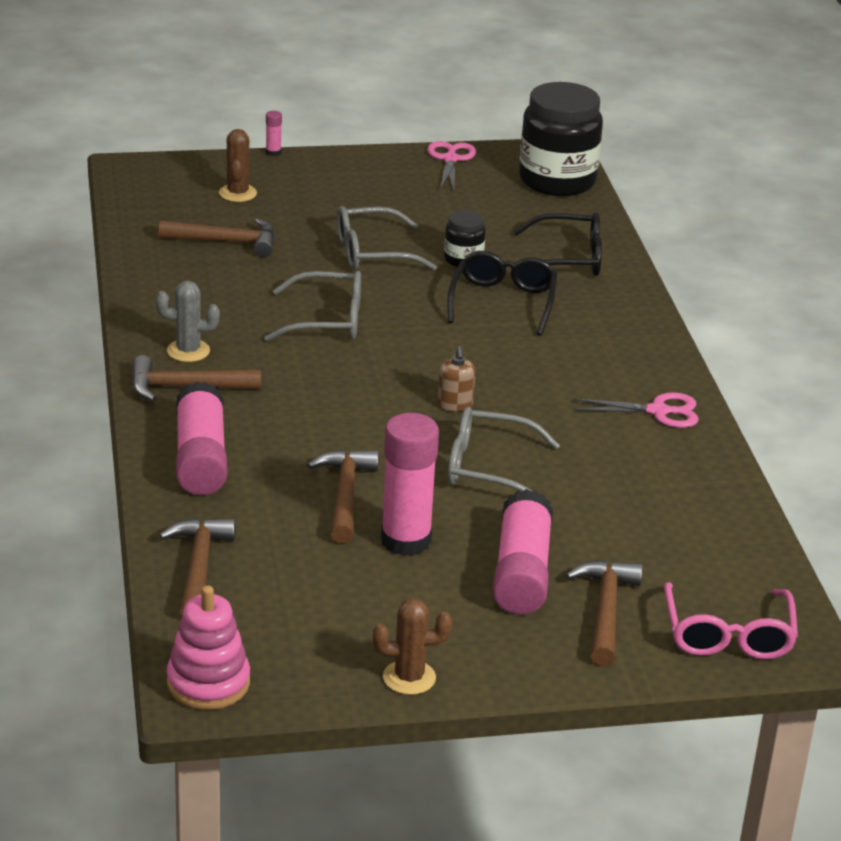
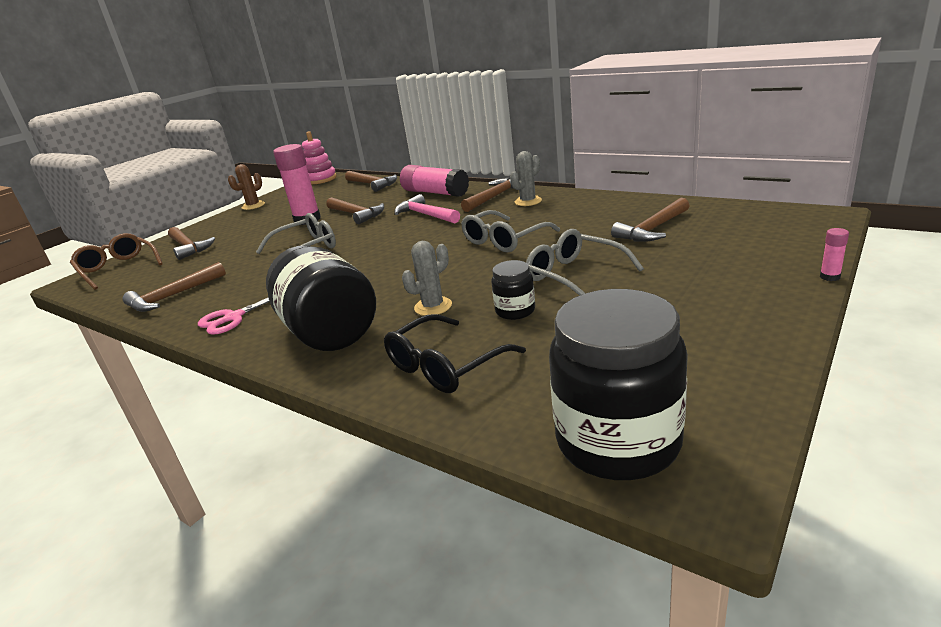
camera: 140 degrees right, 5 degrees down
brown cactus [219,129,257,202] -> none
grey glasses [337,206,437,270] -> grey glasses turned 75 degrees counterclockwise [526,229,644,296]
pink scissors [427,141,476,190] -> none
brown soap dispenser [438,346,476,412] -> none
black glasses [447,251,558,336] -> grey cactus [402,241,452,316]
pink glue stick [493,489,553,615] -> none
pink glasses [664,582,798,659] -> brown glasses [70,233,163,290]
none -> brown hammer [123,262,226,312]
none -> black jar [266,245,376,351]
none -> pink hammer [395,194,460,223]

